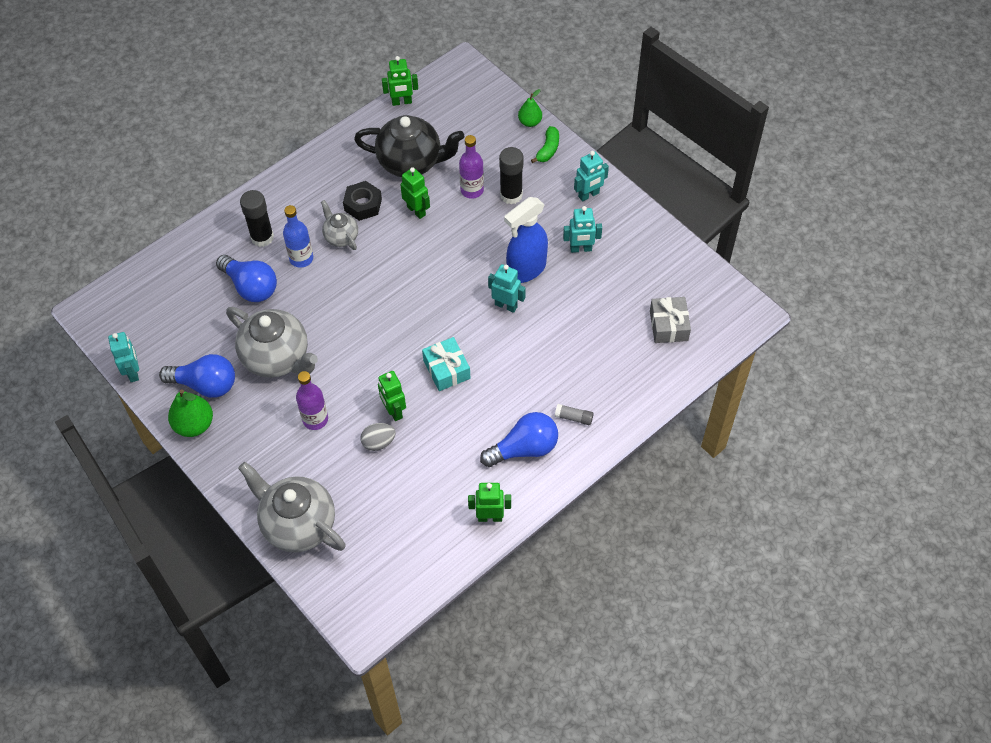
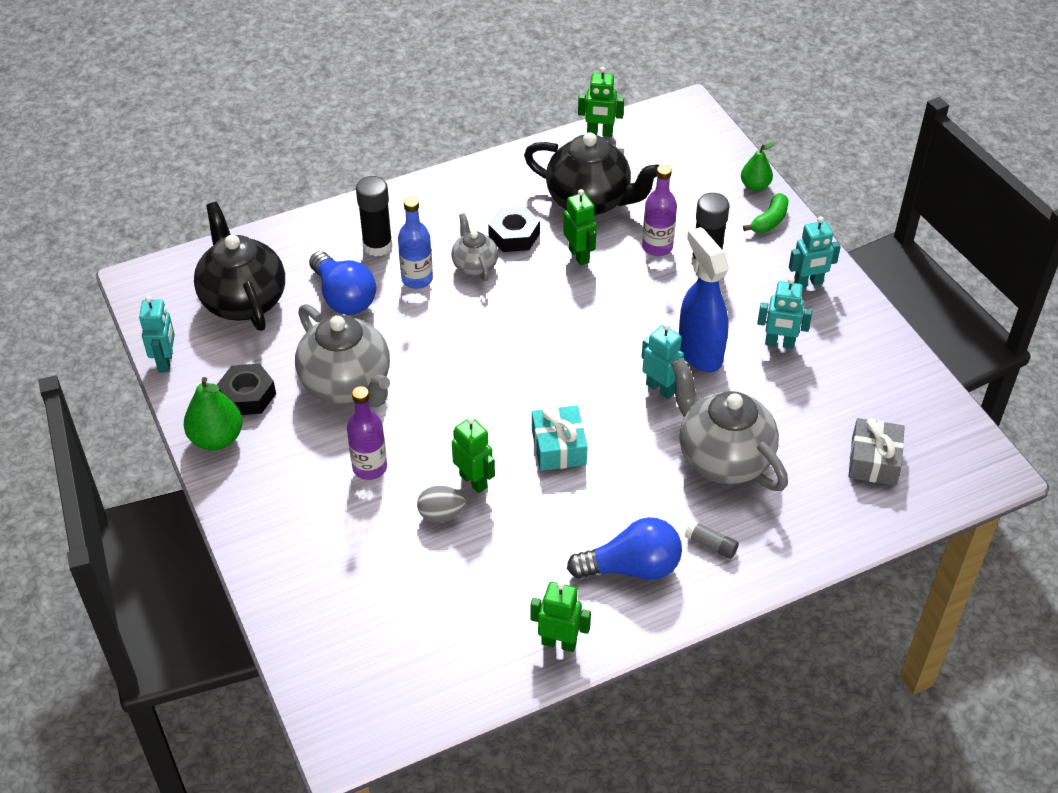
camera: 15 degrees right, 10 degrees down
blue light bulb [159,354,235,398] -> black nut [217,364,276,415]
grey teapot [238,462,346,552] -> grey teapot moved to [671,358,788,491]
green robot [378,371,406,421] -> green robot turned 150 degrees clockwise [452,417,495,493]
blue spray bottle [504,197,548,283] -> blue spray bottle turned 90 degrees clockwise [679,227,729,372]
none -> black teapot [194,202,285,331]

